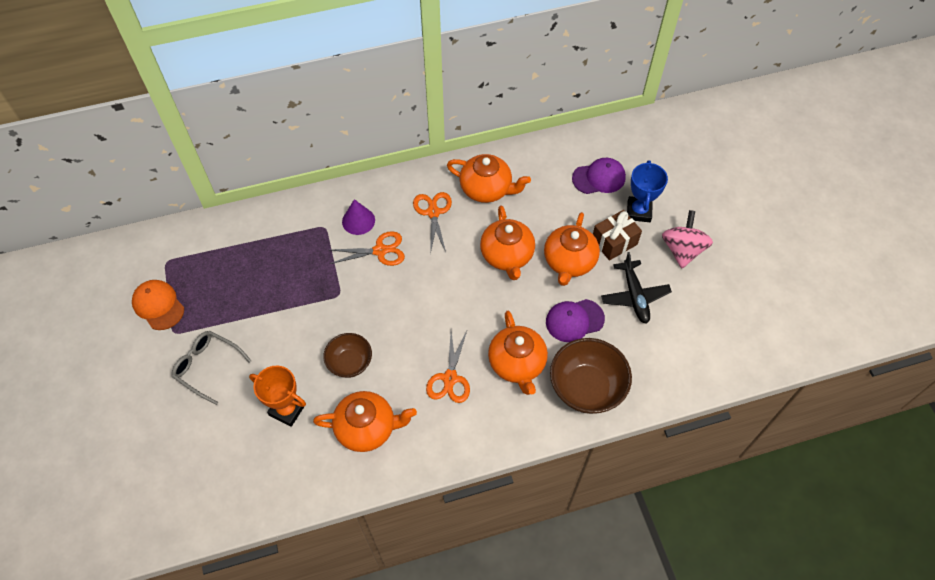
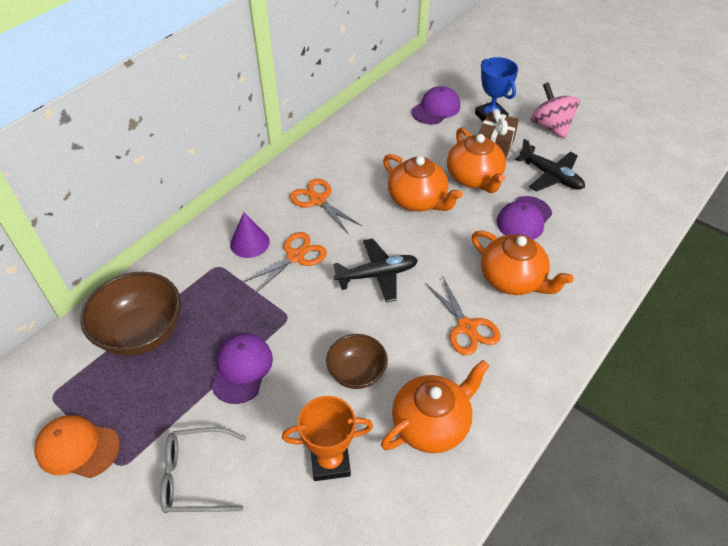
camera: 35 degrees left, 10 degrees down
orange teapot [447,154,531,203] -> none
brown bowl [550,338,632,414] -> brown bowl moved to [80,272,181,356]
none -> purple cap [211,334,273,404]
none -> black plane [334,238,418,303]

